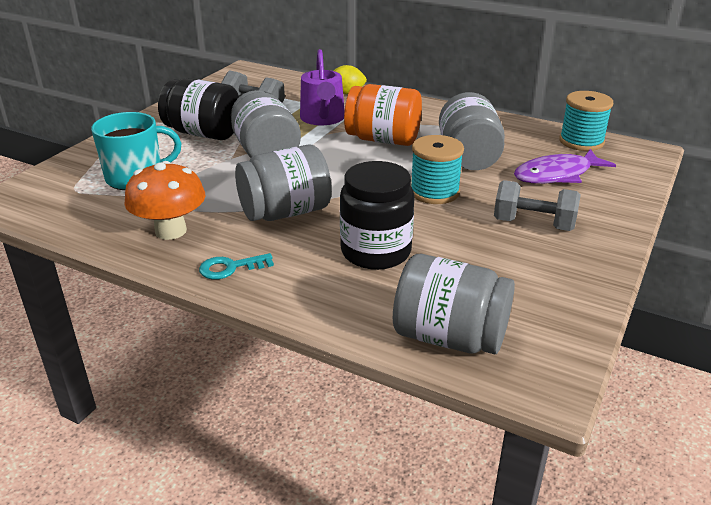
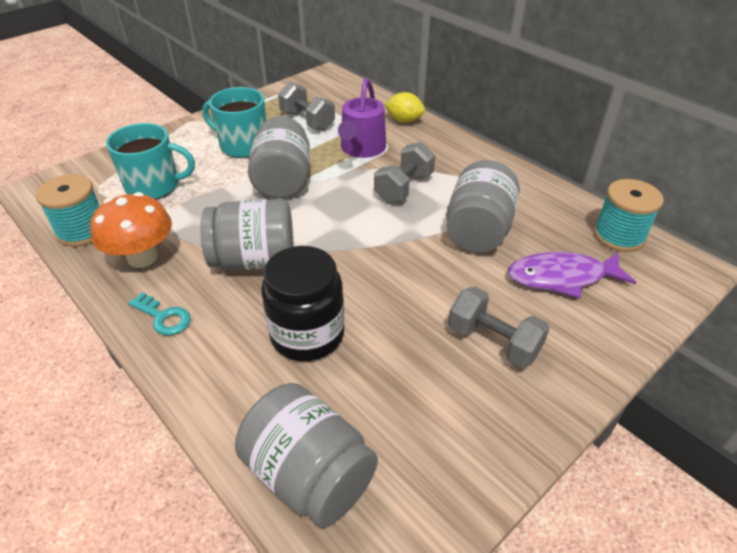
camera: 20 degrees right, 10 degrees up
black jar [158,78,239,140] -> turquoise mug [203,87,266,158]
turquoise key [199,253,274,280] -> turquoise key turned 150 degrees counterclockwise [128,292,191,335]
orange jar [344,84,422,146] -> grey dumbbell [374,142,435,203]
turquoise spool [411,135,464,204] -> turquoise spool moved to [36,174,100,247]

